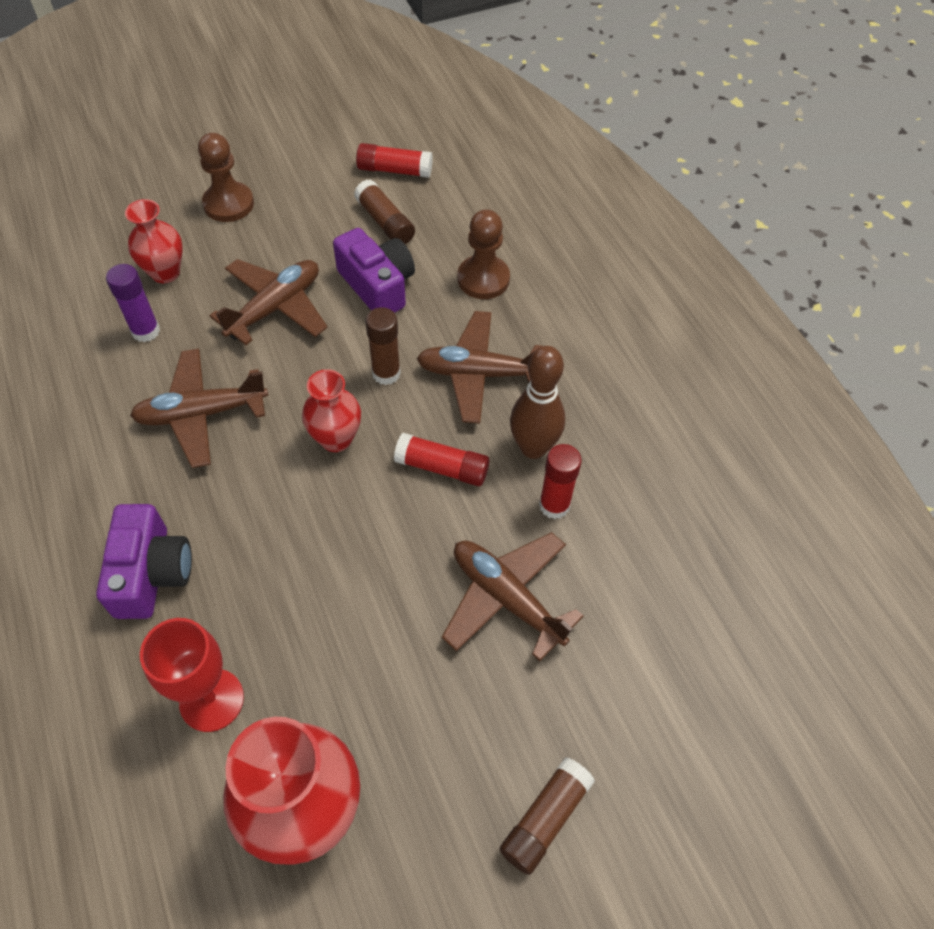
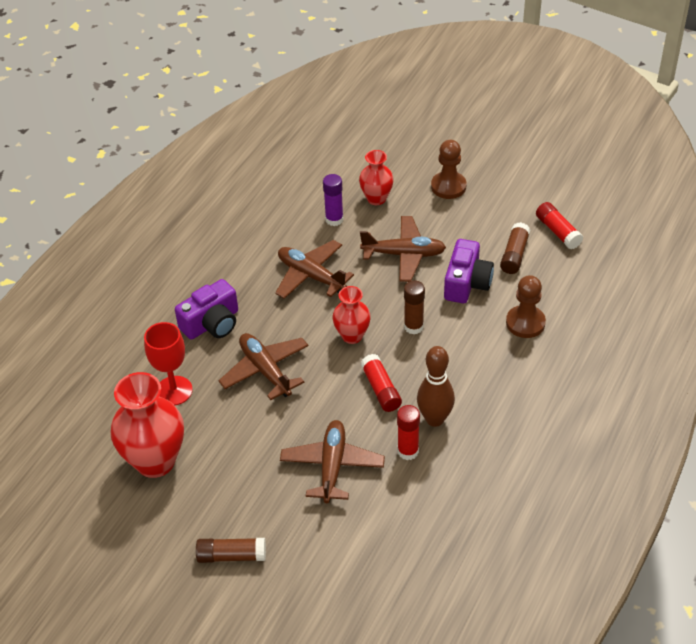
camera: 55 degrees right, 10 degrees down
brown plane [417,311,543,424] -> brown plane moved to [218,333,308,400]

